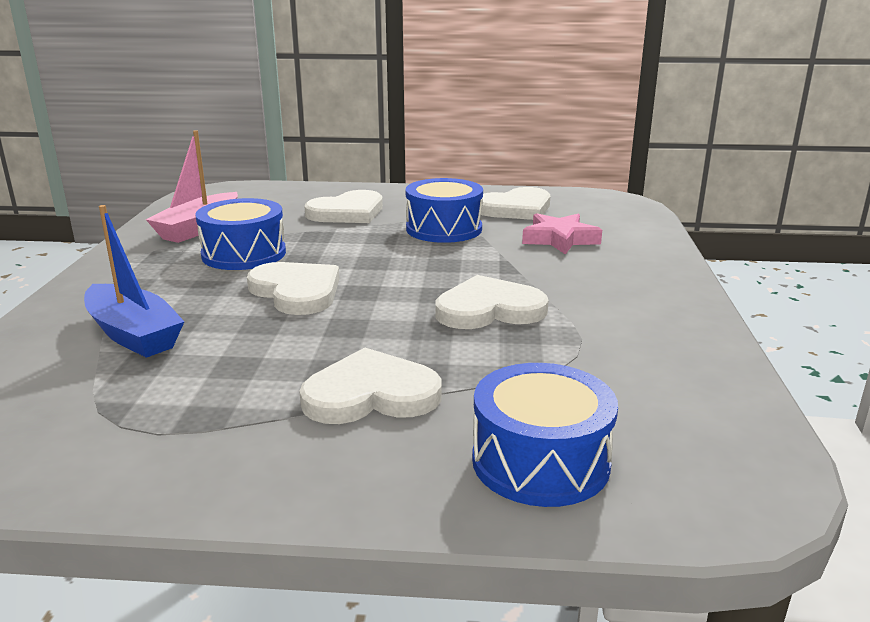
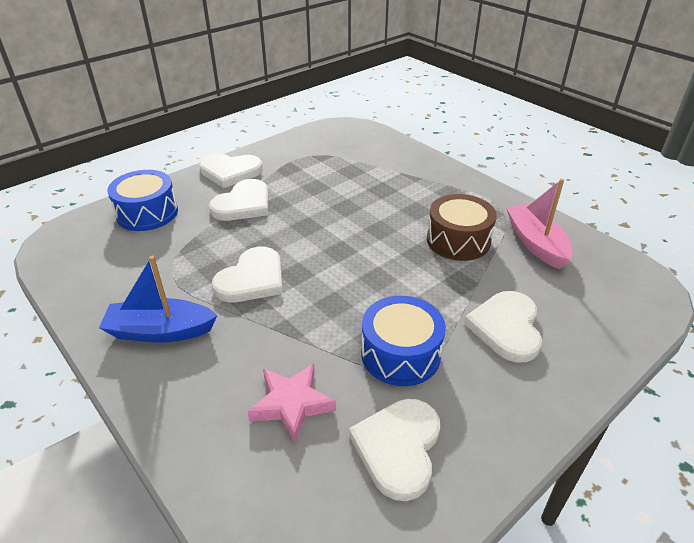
camera: 135 degrees right, 15 degrees up
blue boat [84,205,185,358] -> blue boat moved to [99,256,218,343]
blue drum [195,198,286,270] -> brown drum [427,194,497,261]
white heart [247,262,340,315] -> white heart moved to [200,154,263,188]

